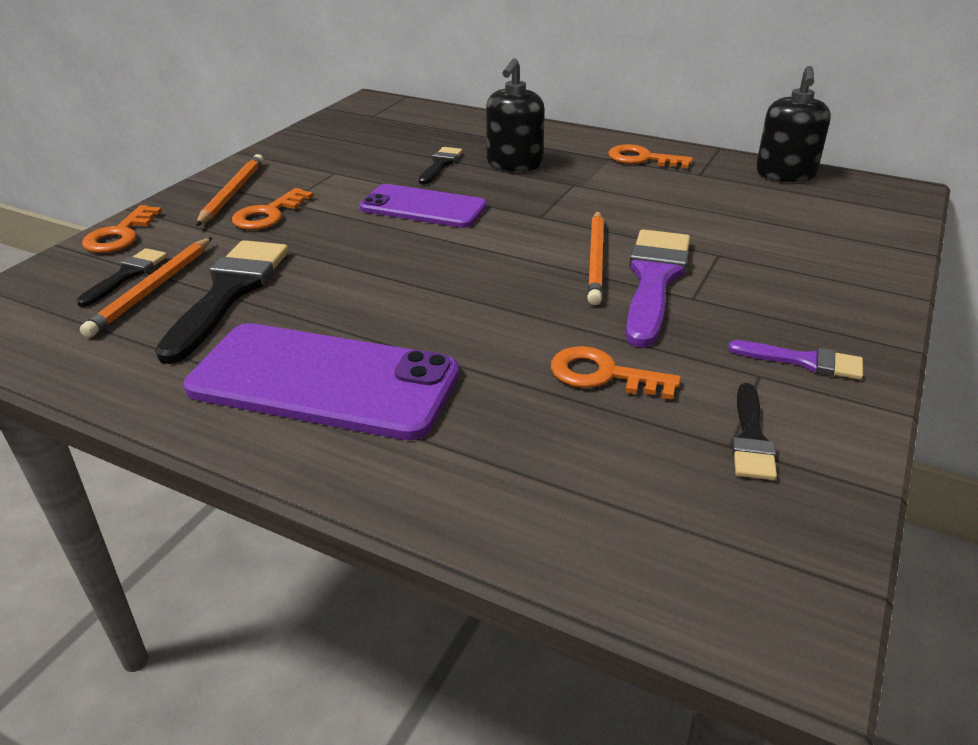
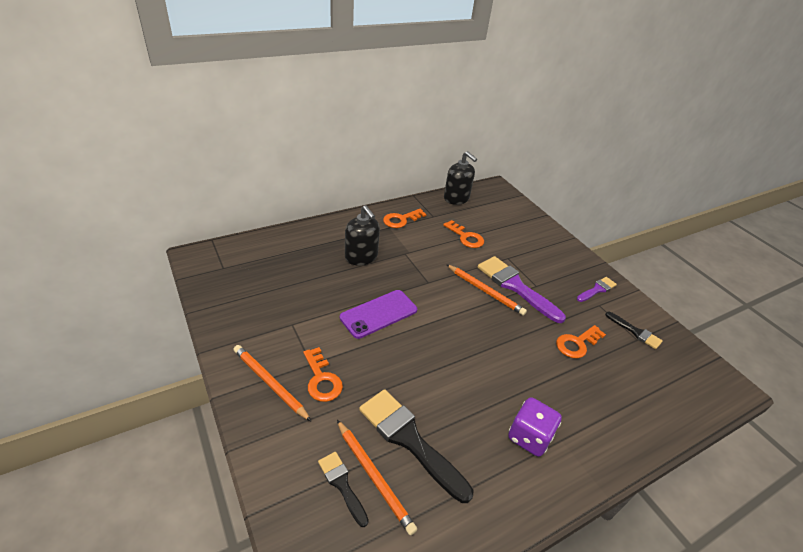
camera: 60 degrees left, 5 degrees up
orange key [82,205,162,253] -> orange key moved to [443,220,484,248]
purple phone [184,323,459,440] -> purple dice [508,397,562,457]
black brush [419,147,463,184] -> none

